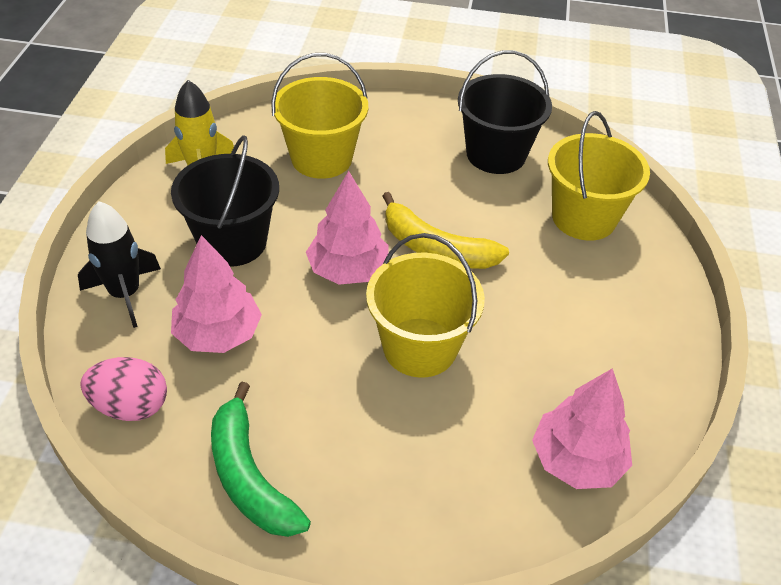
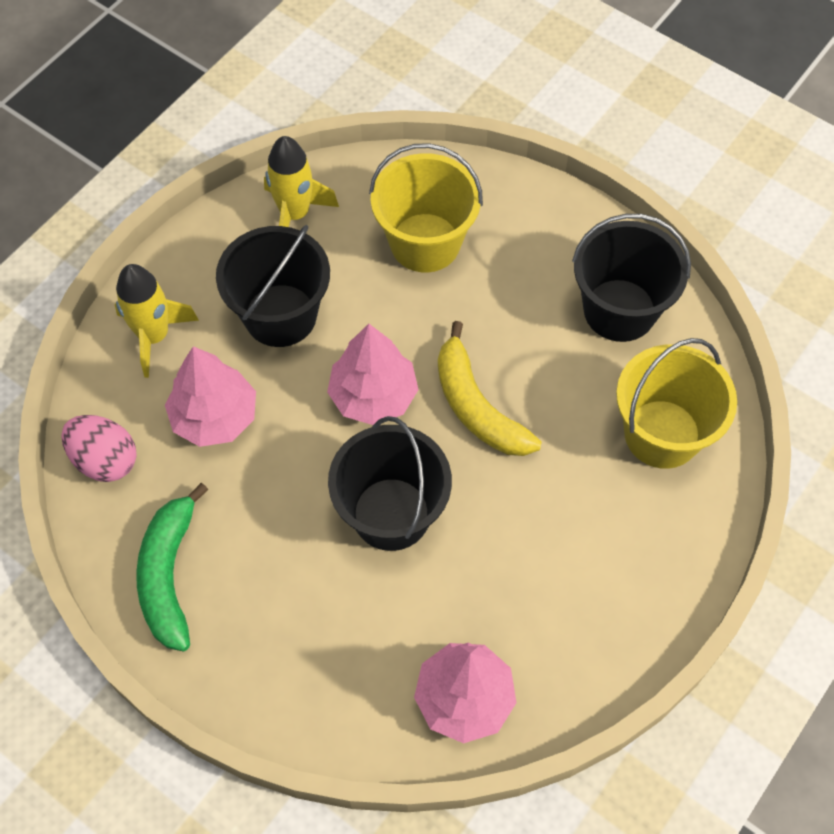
camera: 30 degrees right, 15 degrees up
black rocket [78,201,161,328] -> yellow rocket [115,264,199,378]
yellow bucket [366,233,485,378] -> black bucket [328,416,452,551]

